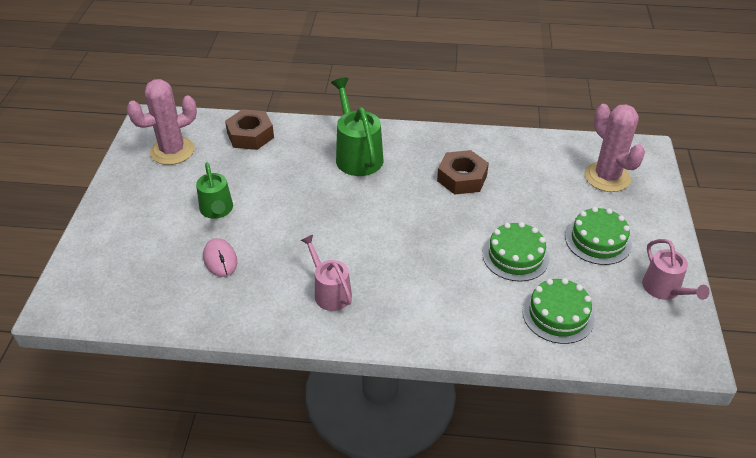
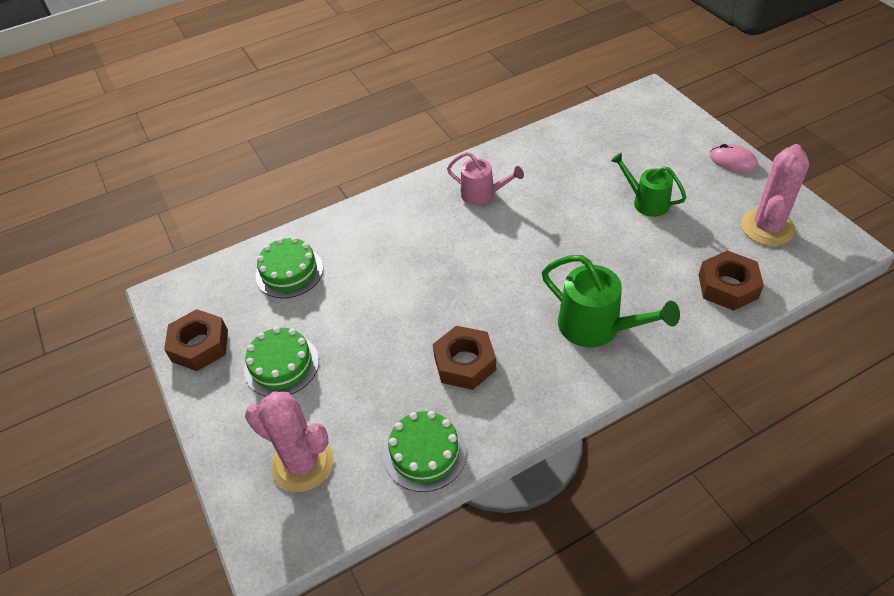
camera: 150 degrees right, 5 degrees up
pink mouse [203,238,237,277] -> pink mouse moved to [709,144,758,172]
green cake [482,222,550,282] -> green cake moved to [384,411,467,492]
pink watering can [642,239,710,300] -> brown nut [164,309,228,371]

